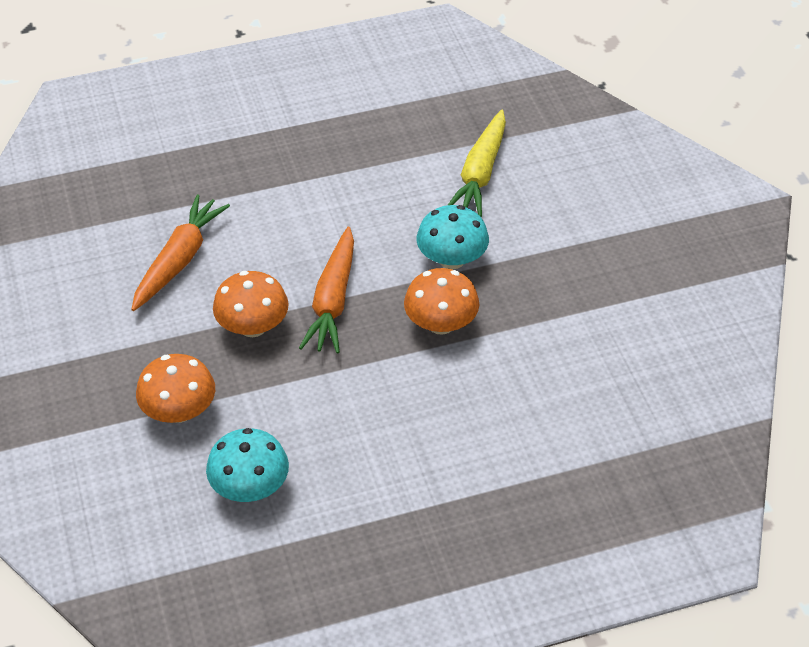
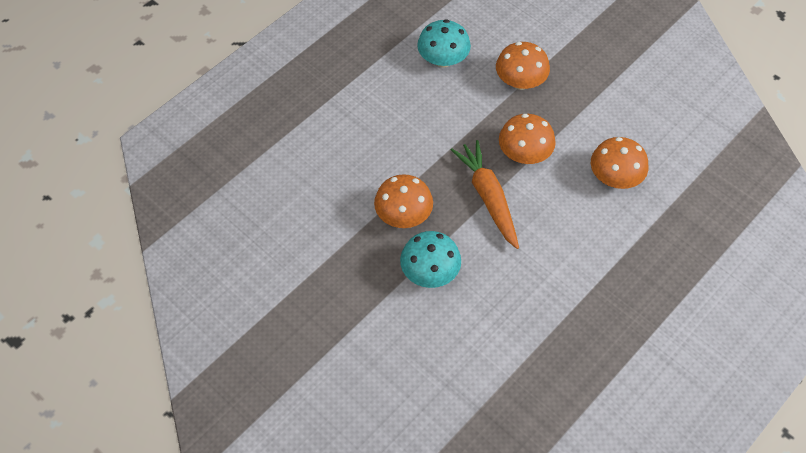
camera: 150 degrees right, 10 degrees up
orange carrot [131,195,230,311] -> orange mushroom [591,137,648,189]
yellow carrot [448,109,506,217] -> none

